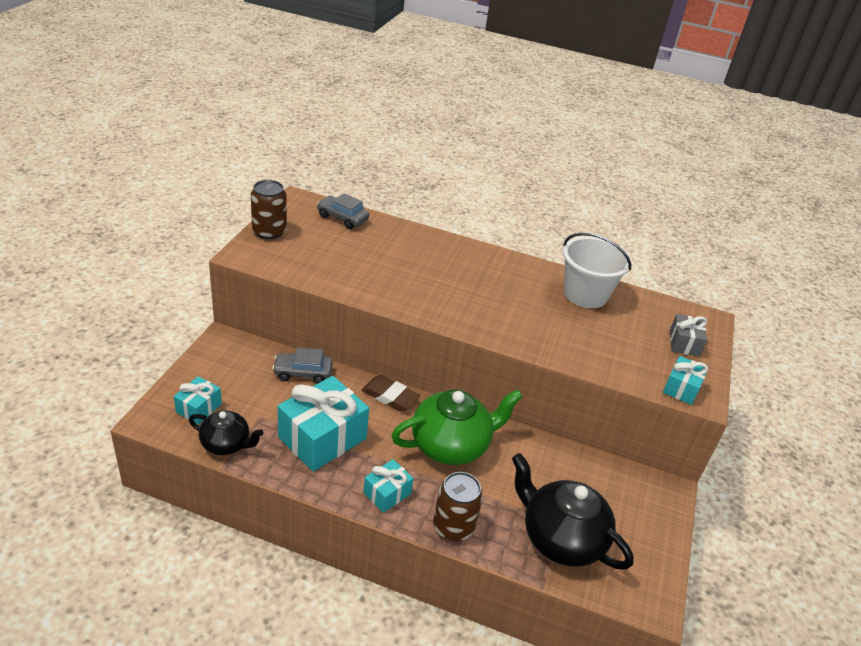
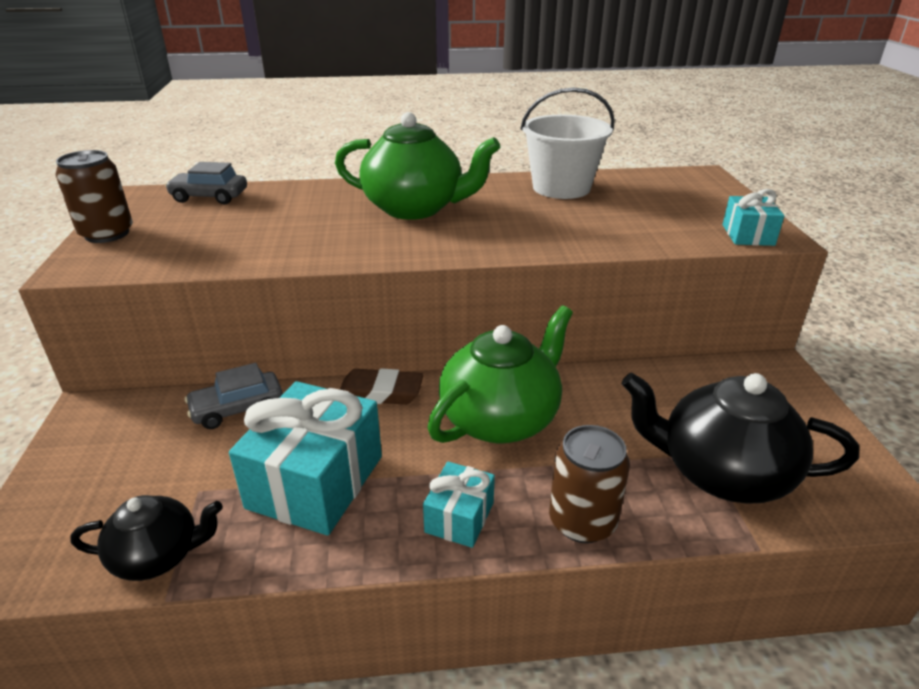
camera: 20 degrees left, 5 degrees down
turquoise gift [174,376,222,425] -> none
grey gift [670,314,707,357] -> none
none -> green teapot [335,112,500,220]

